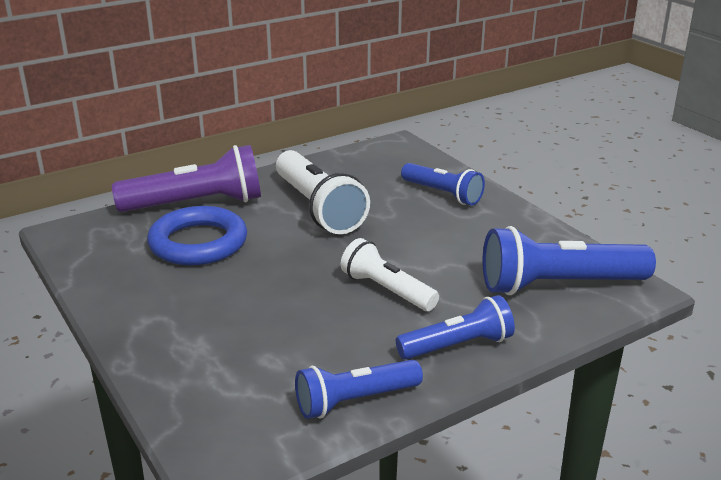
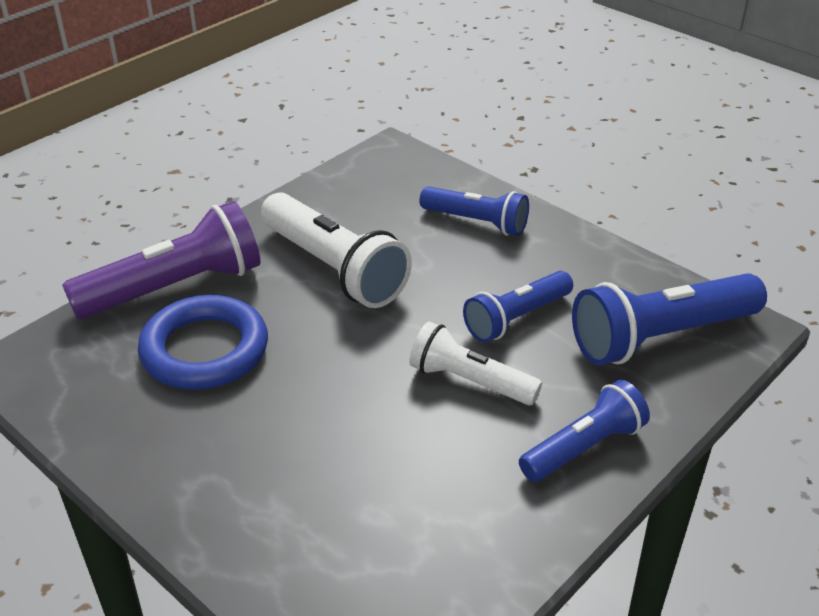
camera: 15 degrees left, 10 degrees up
blue flashlight [295,360,423,419] -> blue flashlight moved to [463,271,573,342]

